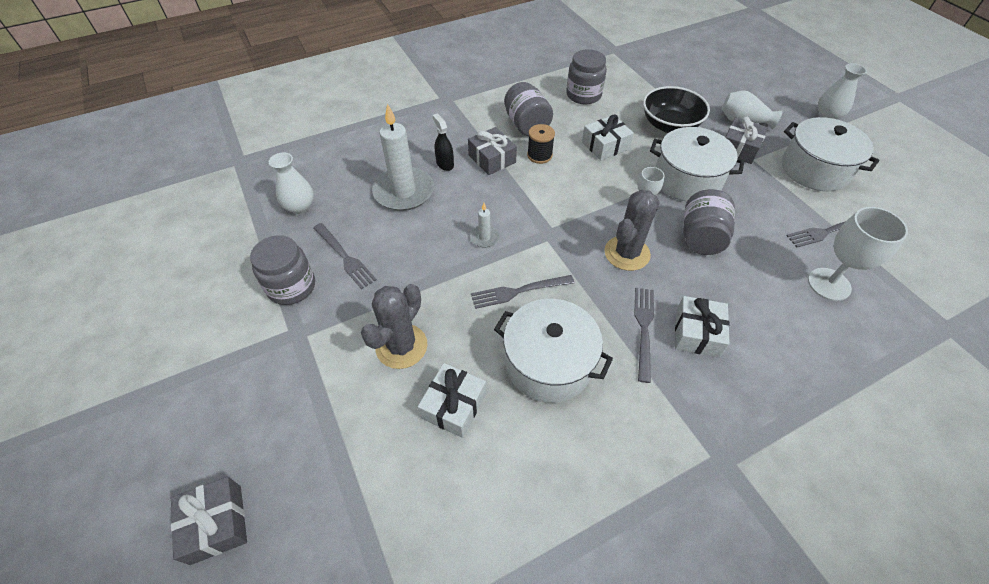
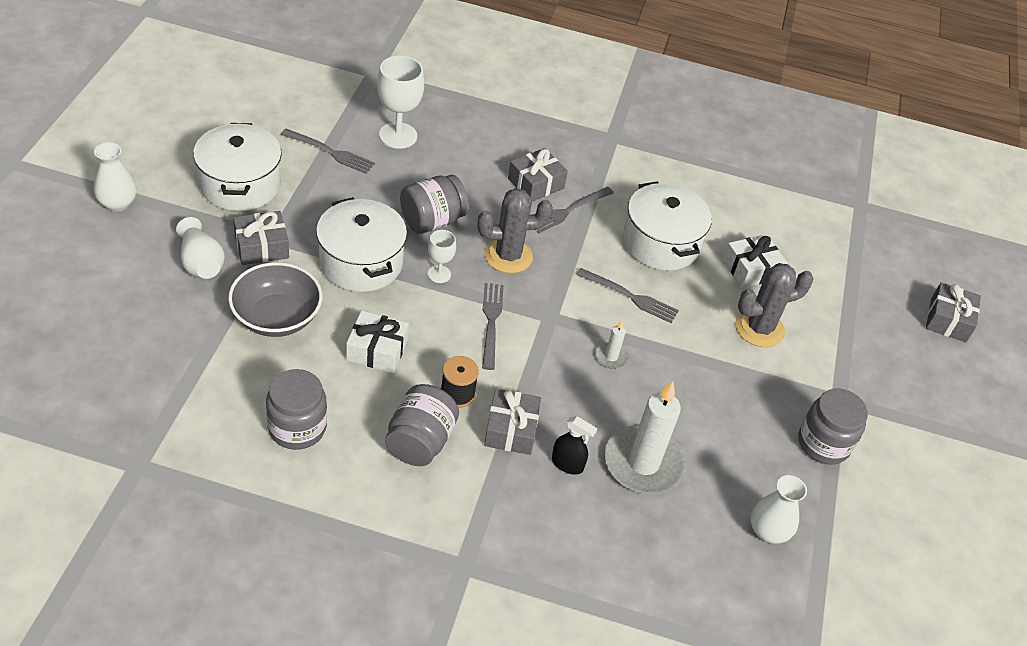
camera: 145 degrees left, 5 degrees down
grey fork [313,223,377,289] -> grey fork moved to [482,283,504,370]
black spray bottle [432,113,454,171] -> black spray bottle turned 75 degrees counterclockwise [552,416,597,475]
black bowl [643,86,710,133] -> grey bowl [228,262,322,337]
white gift [675,296,730,358] -> grey gift [508,148,568,201]

